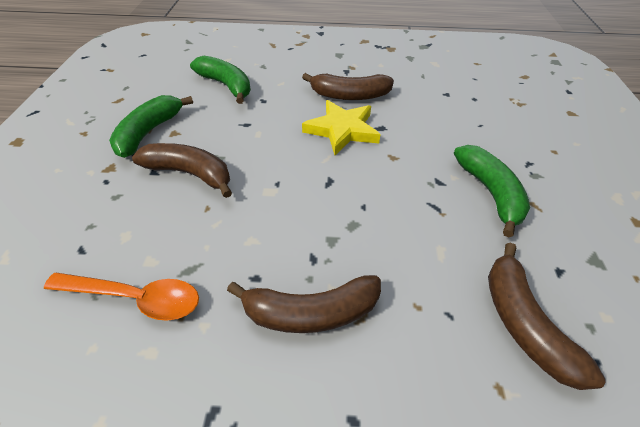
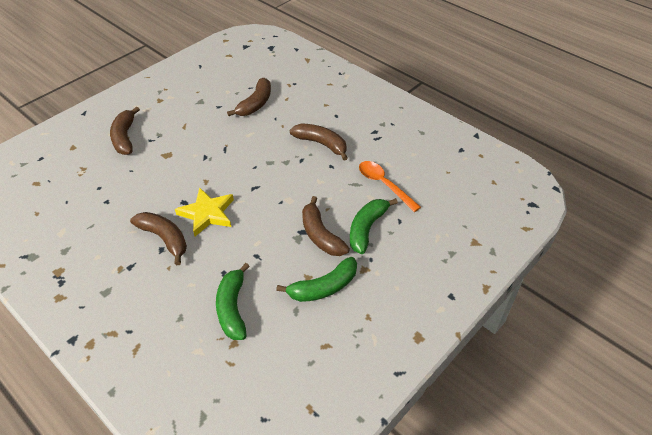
camera: 140 degrees left, 0 degrees up
green banana [454,145,530,237] -> green banana moved to [350,198,398,254]
none -> brown banana [110,106,140,155]

